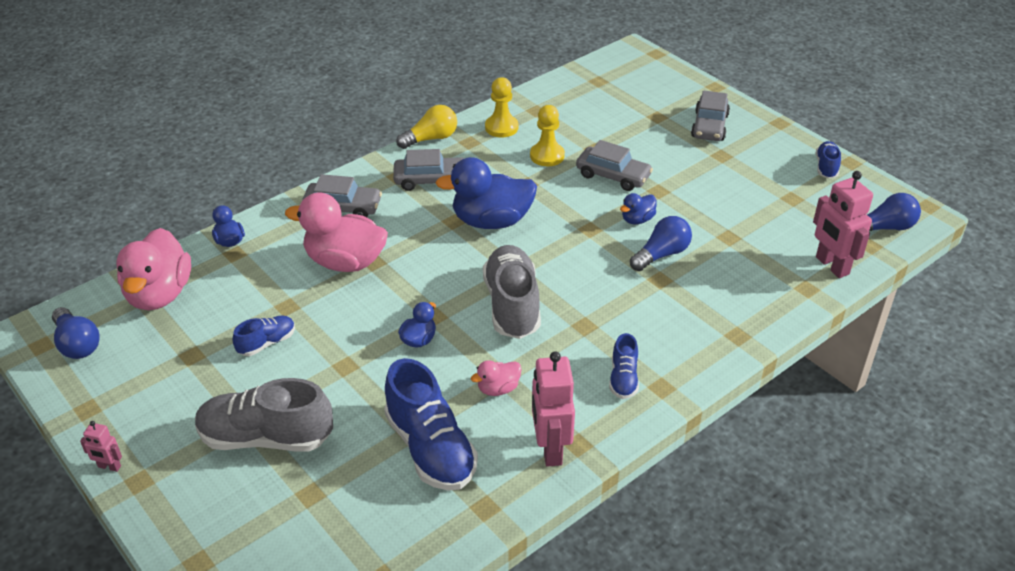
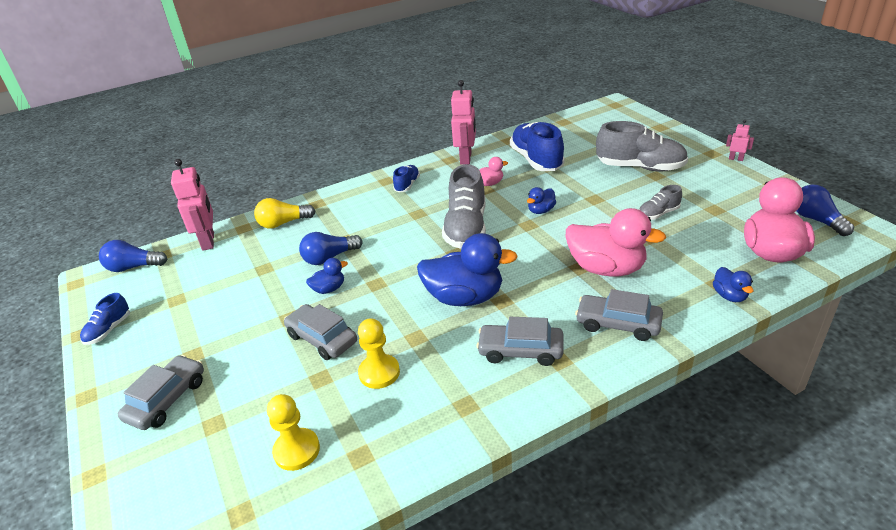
camera: 165 degrees left, 5 degrees down
blue shoe [232,315,295,356] -> grey shoe [639,185,682,220]
yellow light bulb [396,105,457,149] -> yellow light bulb moved to [254,198,316,229]
yellow pawn [485,77,519,138] -> yellow pawn moved to [267,394,320,471]

